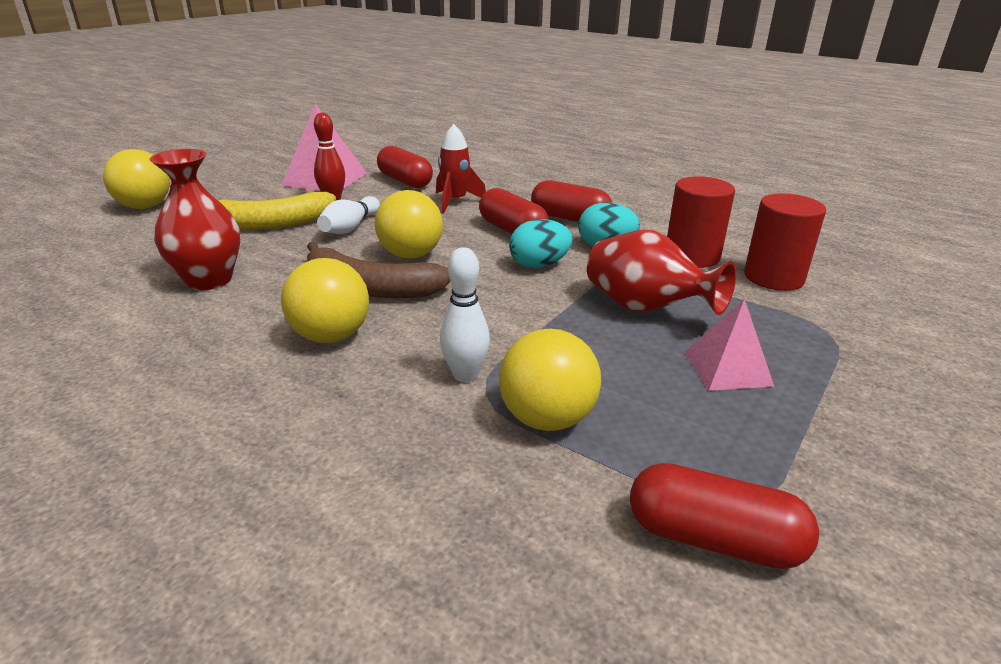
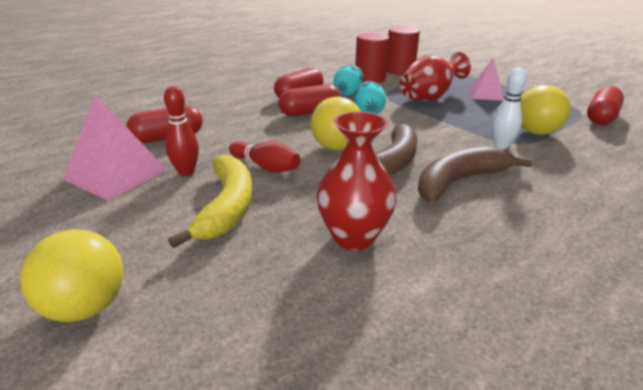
camera: 75 degrees left, 0 degrees up
yellow ball [281,258,369,343] -> brown banana [418,146,533,202]
white bowling pin [317,196,380,234] -> red bowling pin [229,141,301,173]
red rocket [436,124,486,213] -> none

